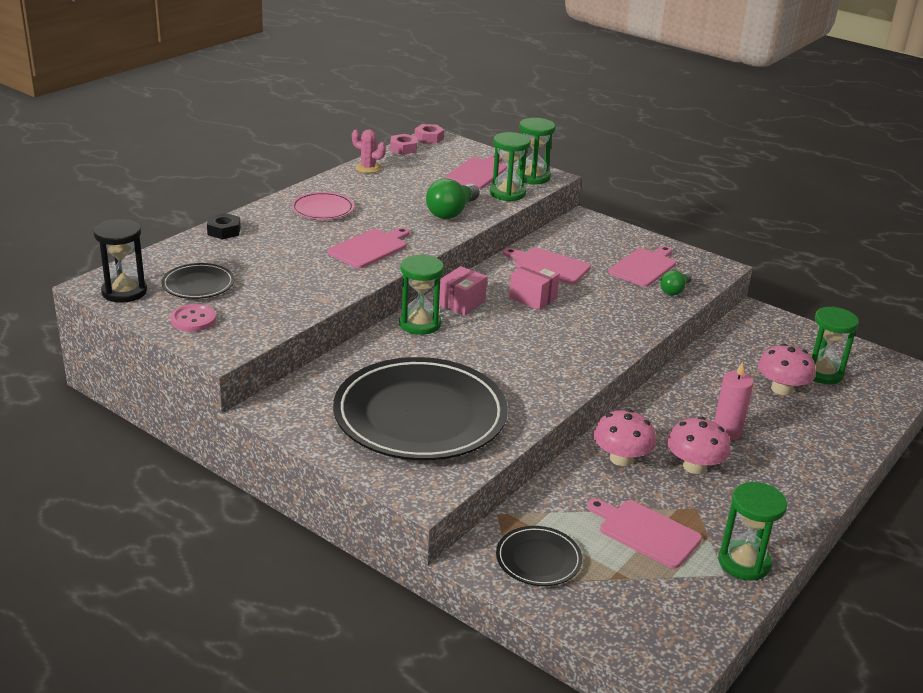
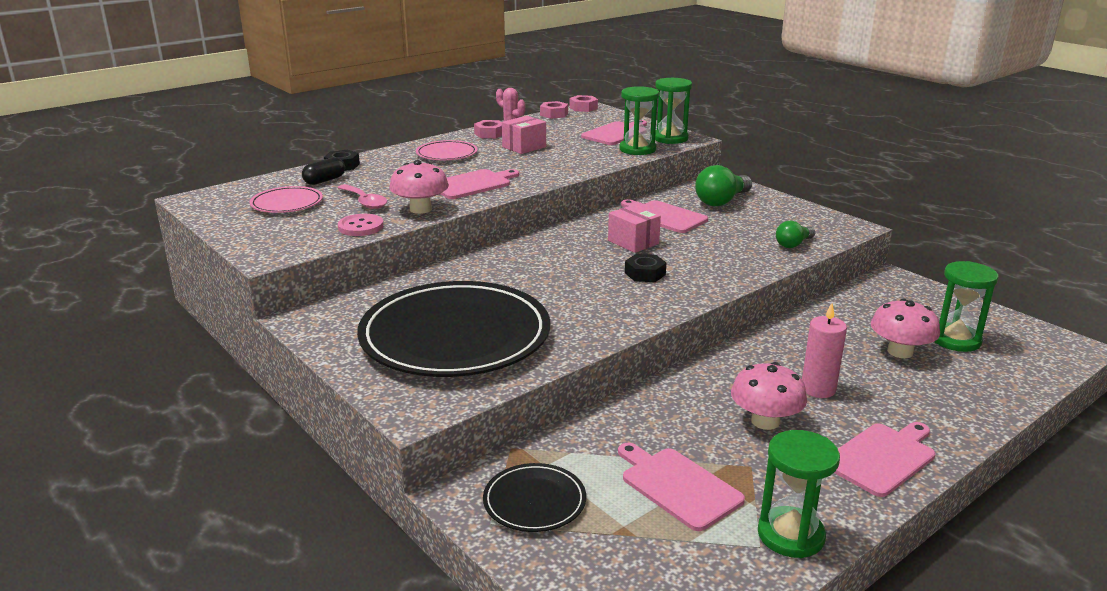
camera: 15 degrees right, 5 degrees down
black hourglass [93,219,147,303] -> none
black plate [161,263,234,299] -> pink plate [249,186,323,213]
pink button [170,304,216,332] -> pink button moved to [338,214,384,236]
green hourglass [399,255,444,335] -> none
green light bulb [426,178,479,219] -> green light bulb moved to [695,165,752,206]
pink box [439,266,487,316] -> pink box moved to [502,116,546,154]
pink mushroom [593,409,656,466] -> pink mushroom moved to [389,160,449,214]
pink cutting board [609,246,676,287] -> pink cutting board moved to [834,422,936,497]
none -> black capsule [302,157,345,185]
none -> pink spoon [337,184,387,209]
none -> pink nut [474,120,502,138]
none -> black nut [625,254,666,282]

